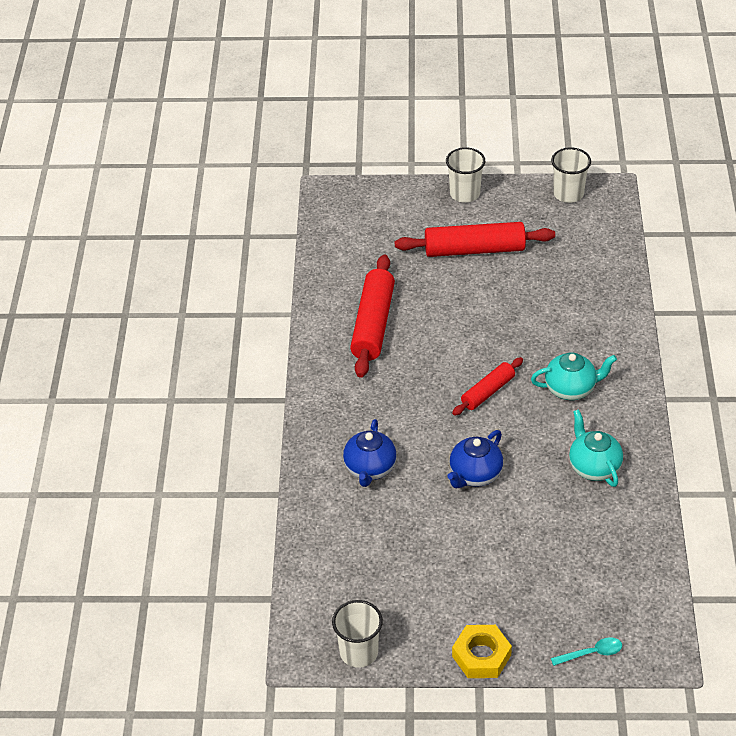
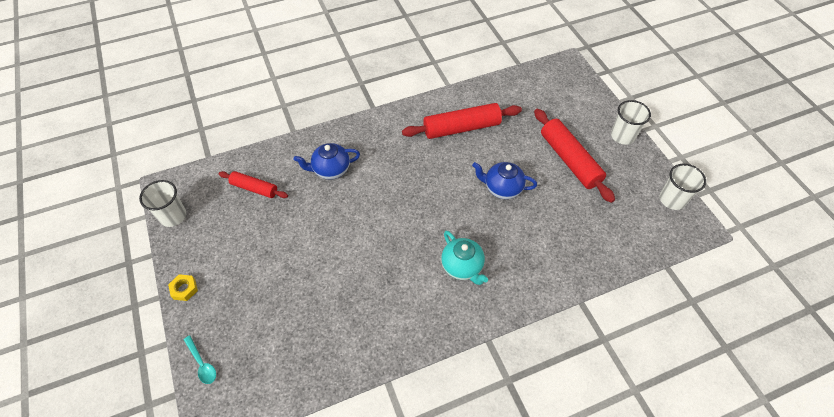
camera: 65 degrees right, 10 degrees up
blue teapot [447,430,503,488] -> blue teapot moved to [472,162,537,199]
red rolling pin [452,357,523,416] -> red rolling pin moved to [218,171,288,198]
yellow nut [452,625,512,678] -> yellow nut [168,274,198,301], size x0.62
turquoise teapot [569,409,623,487] -> none

